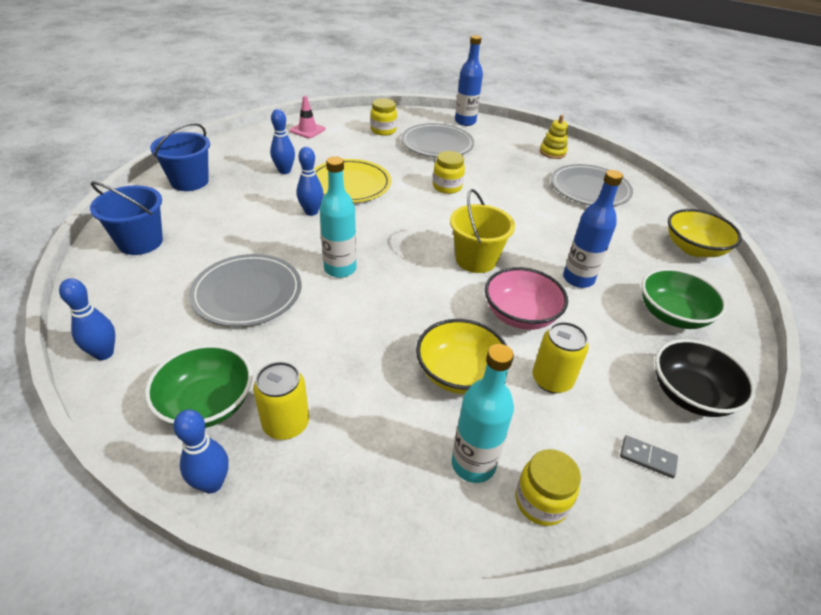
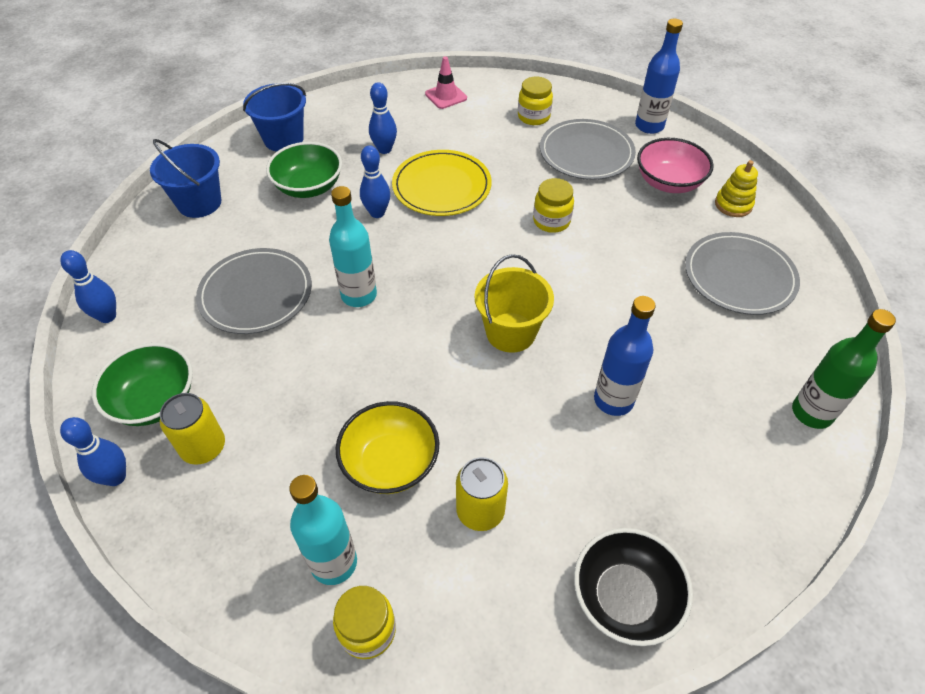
camera: 30 degrees right, 10 degrees up
pink bowl [485,267,568,330] -> pink bowl moved to [637,138,714,193]
grey domino [620,435,678,478] -> none
green bowl [641,268,727,329] -> green bowl moved to [266,142,342,198]
yellow bowl [668,209,742,257] -> green bottle [792,309,896,429]

